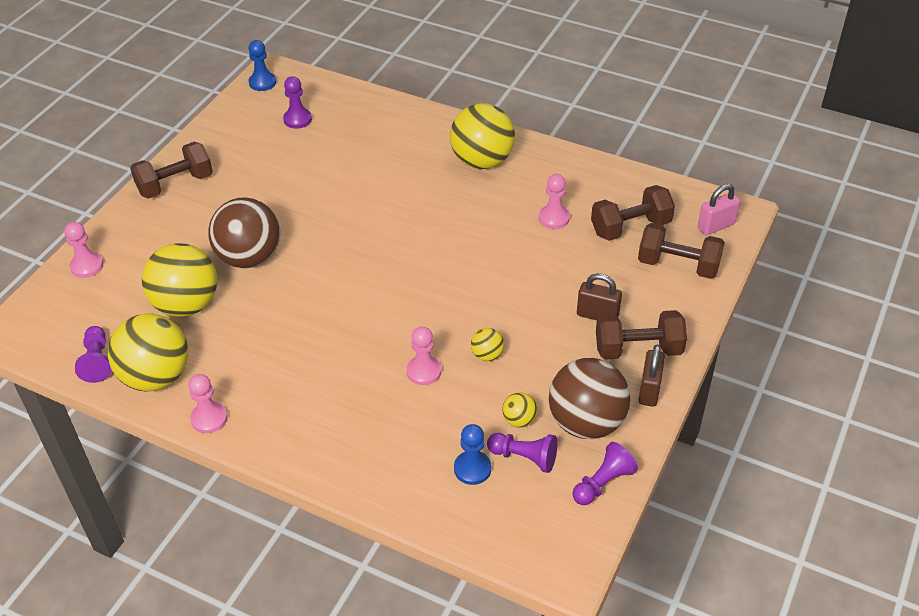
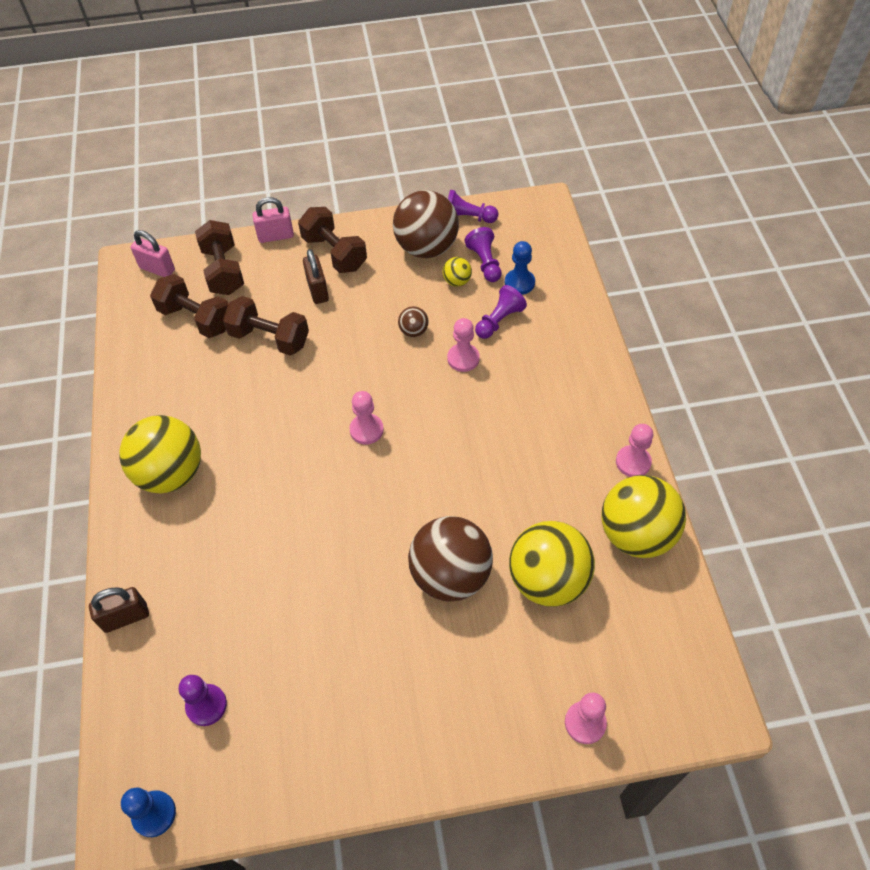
camera: 125 degrees left, 10 degrees up
purple pawn [75,326,112,383] -> purple pawn moved to [475,285,527,339]
brown dumbbell [130,142,213,199] -> brown dumbbell moved to [223,296,309,356]
yellow ball [471,328,504,361] -> brown ball [398,306,429,337]
pink pawn [539,174,570,229] -> pink pawn moved to [349,391,384,445]
brown padlock [639,345,665,407] -> brown padlock moved to [89,587,149,633]
none -> pink padlock [252,197,294,243]

